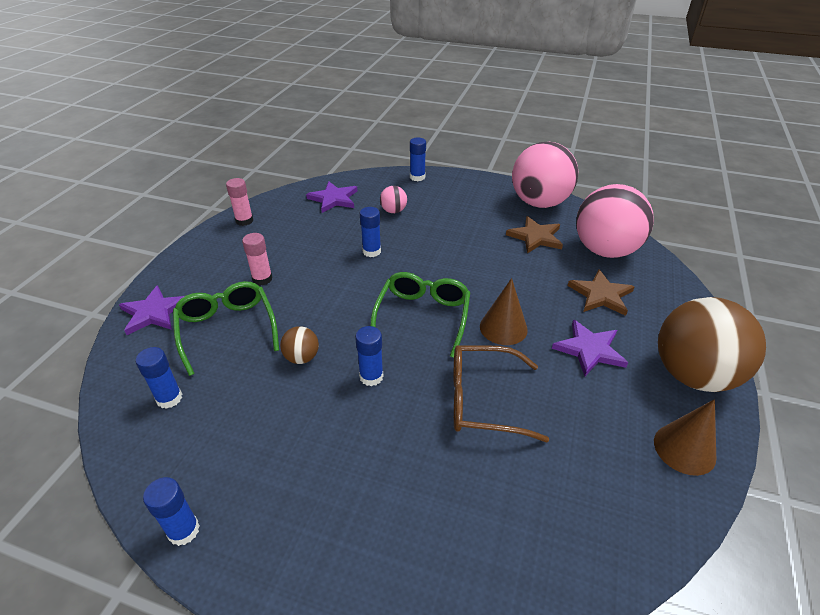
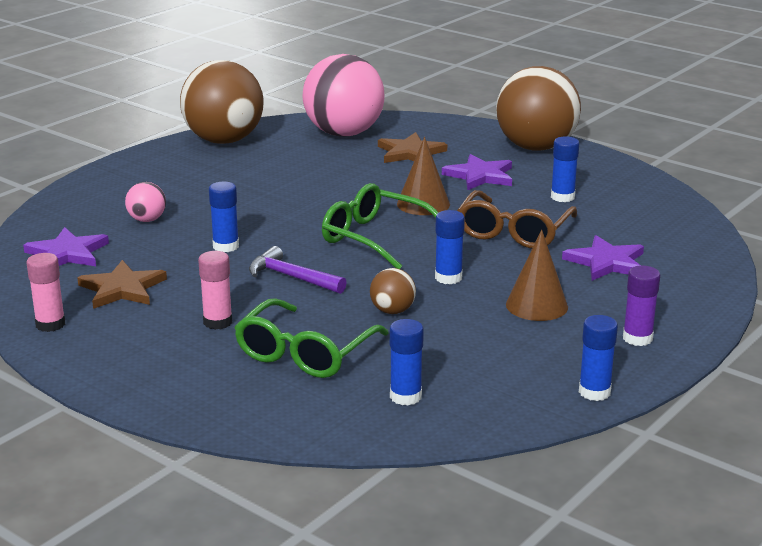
camera: 70 degrees left, 15 degrees down
purple star [119,285,184,335] -> purple star moved to [562,235,644,281]
green glasses [173,281,279,376] -> green glasses turned 60 degrees counterclockwise [234,298,389,378]
blue glue stick [410,138,426,181] -> blue glue stick moved to [551,136,579,202]
brown star [506,216,563,254] -> brown star moved to [77,260,167,309]
pink ball [512,142,578,208] -> brown ball [180,60,264,144]
brown cone [654,399,716,476] -> brown cone moved to [506,230,568,321]
none -> purple hammer [249,246,347,294]
none -> purple glue stick [623,266,660,346]

